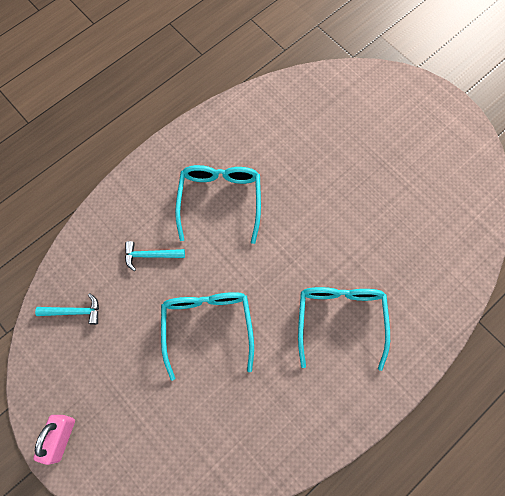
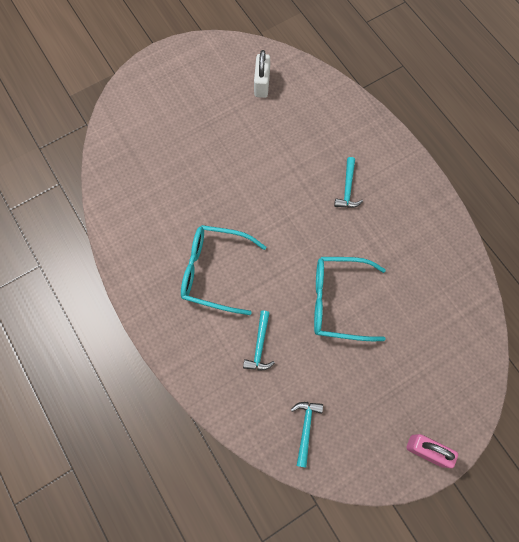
camera: 80 degrees left, 0 degrees up
turquoise glasses [298,287,390,371] -> turquoise hammer [334,157,363,208]
none -> white padlock [254,50,270,98]

